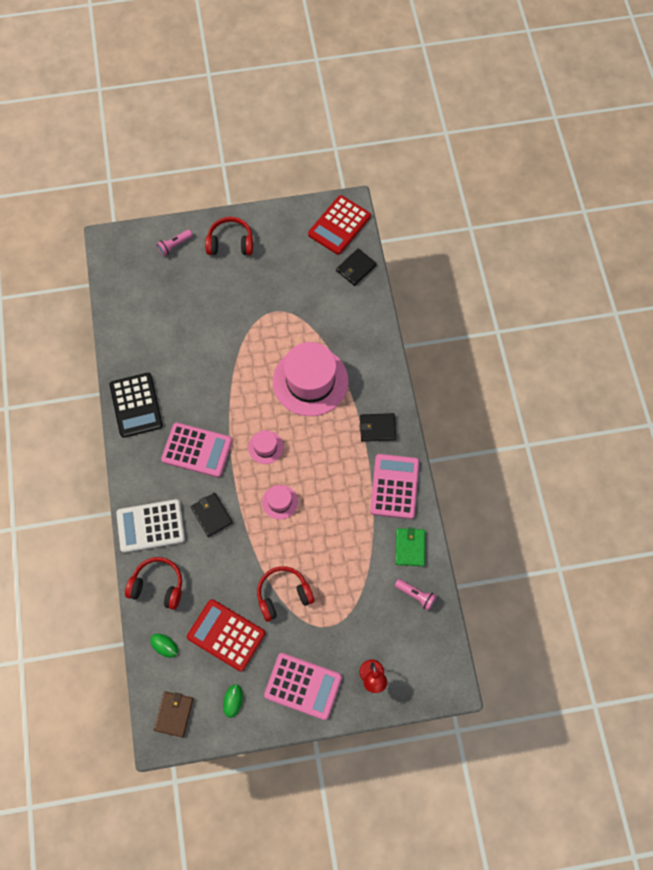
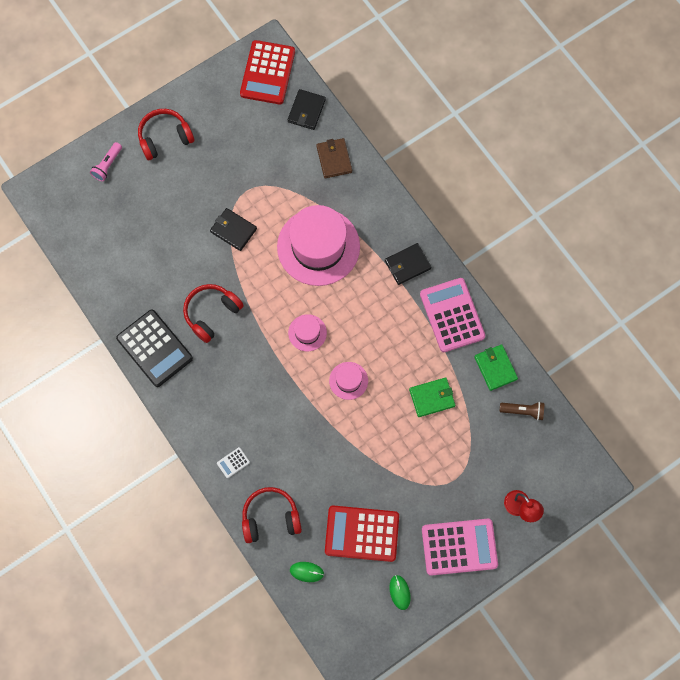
camera: 25 degrees left, 5 degrees up
white calculator [116,499,185,553] -> white calculator [217,447,250,478], size x0.40
brown wallet [154,691,193,737] -> brown wallet moved to [316,138,352,178]
pink calculator [161,423,233,477] -> none
black wallet [191,493,233,537] -> black wallet moved to [210,208,257,251]
red headphones [257,566,315,622] -> red headphones moved to [183,284,244,343]
pink flashlight [395,579,437,611] -> brown flashlight [499,402,544,421]
none -> green wallet [409,377,456,417]

